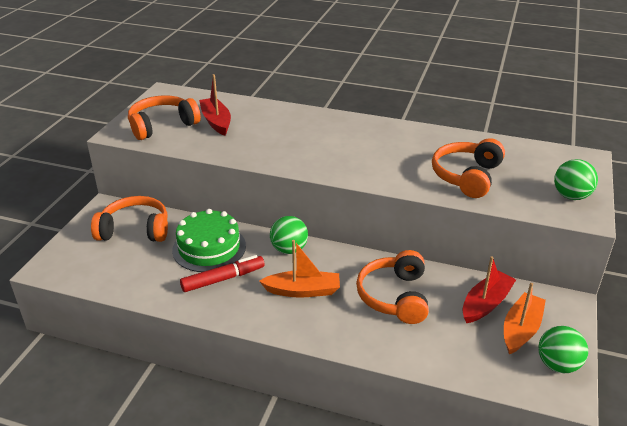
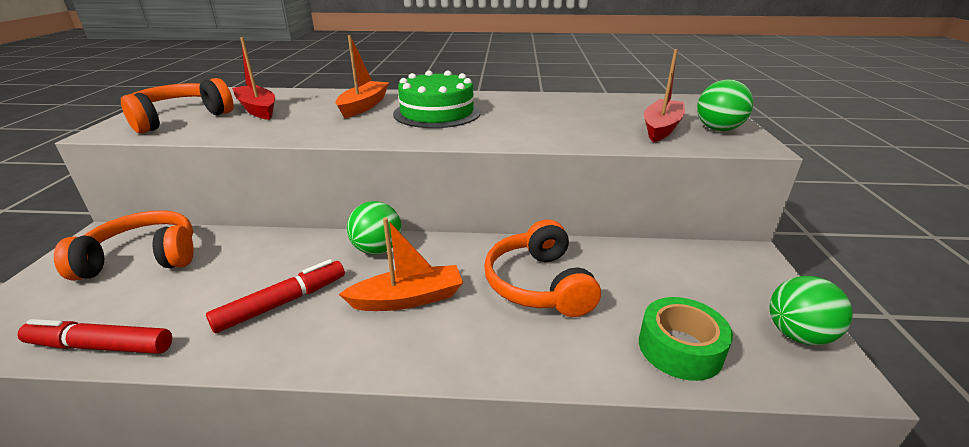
camera: 15 degrees left, 5 degrees down
green cake [172,209,246,272] -> green cake moved to [393,70,481,128]
orange headphones [432,138,505,198] -> none
red boat [462,256,516,323] -> red boat moved to [644,49,685,142]
orange boat [504,283,546,355] -> orange boat moved to [335,35,389,118]
none -> red marker [18,319,172,354]
none -> green tape [639,297,733,381]

